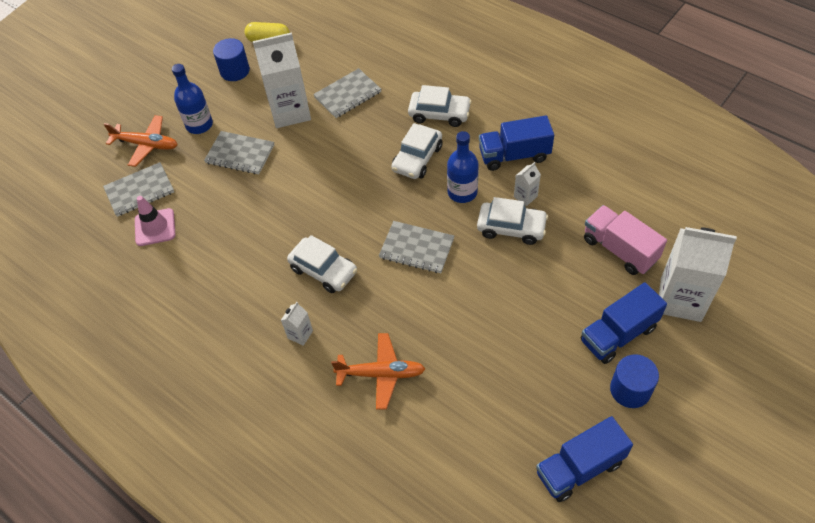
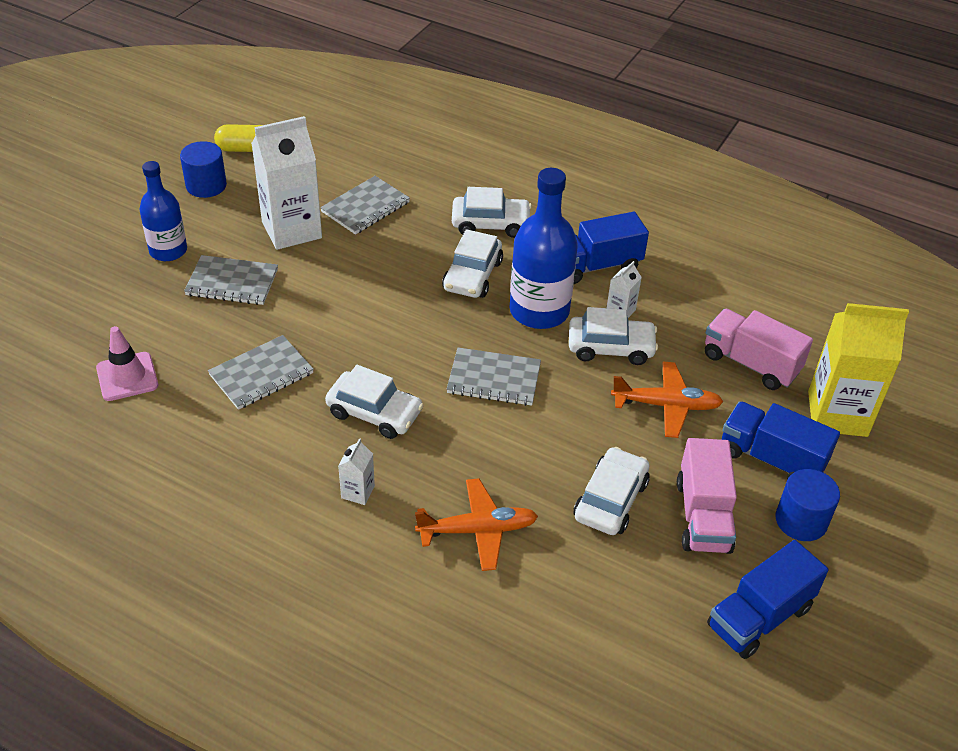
camera: 15 degrees left, 10 degrees down
grey notebook [103,162,174,217] -> grey notebook moved to [208,335,314,410]
orange plane [104,115,178,167] -> orange plane moved to [611,362,723,438]
blue bottle [447,131,479,203] -> blue bottle [509,168,578,329], size x1.54
blue truck [581,282,667,364] -> blue truck turned 75 degrees clockwise [722,401,840,479]
white carton [659,227,737,322] -> yellow carton [808,303,909,437]
none -> white car [574,447,650,535]
none -> pink truck [677,438,737,554]

